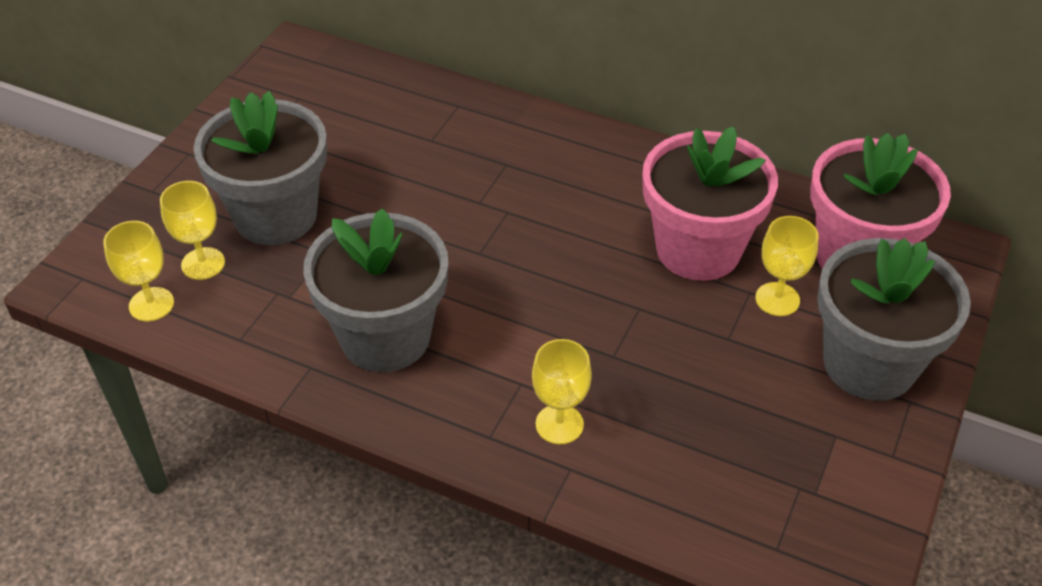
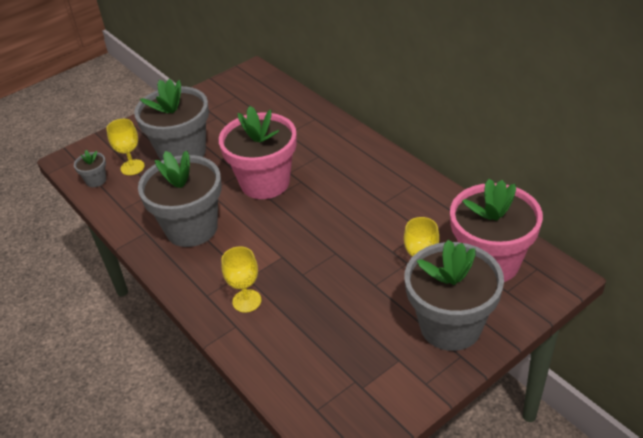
camera: 30 degrees right, 5 degrees down
yellow goblet [103,221,174,321] -> grey flower pot [74,150,106,187]
pink flower pot [643,126,778,281] -> pink flower pot moved to [219,106,297,199]

